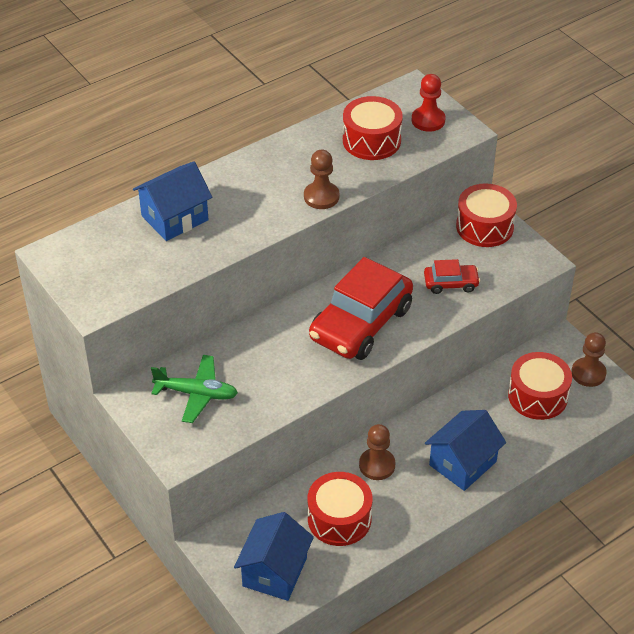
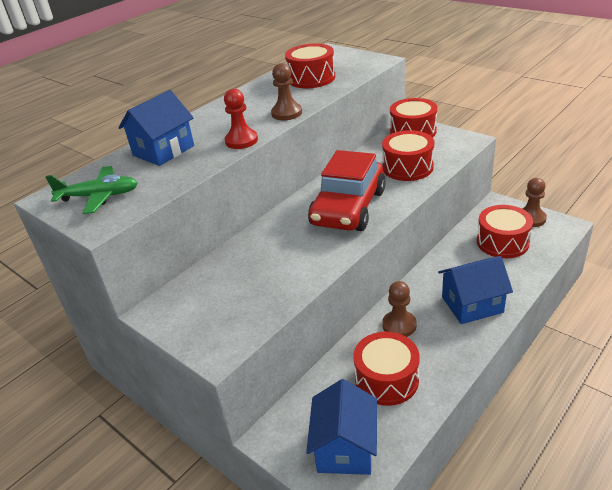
camera: 10 degrees left, 10 degrees down
green plane [151,355,238,423] -> green plane moved to [45,166,138,214]
red pawn [412,74,446,132] -> red pawn moved to [224,89,258,149]
red car [424,259,480,294] -> red drum [382,130,434,181]
blue house [425,410,506,491] -> blue house turned 45 degrees clockwise [438,256,513,324]

